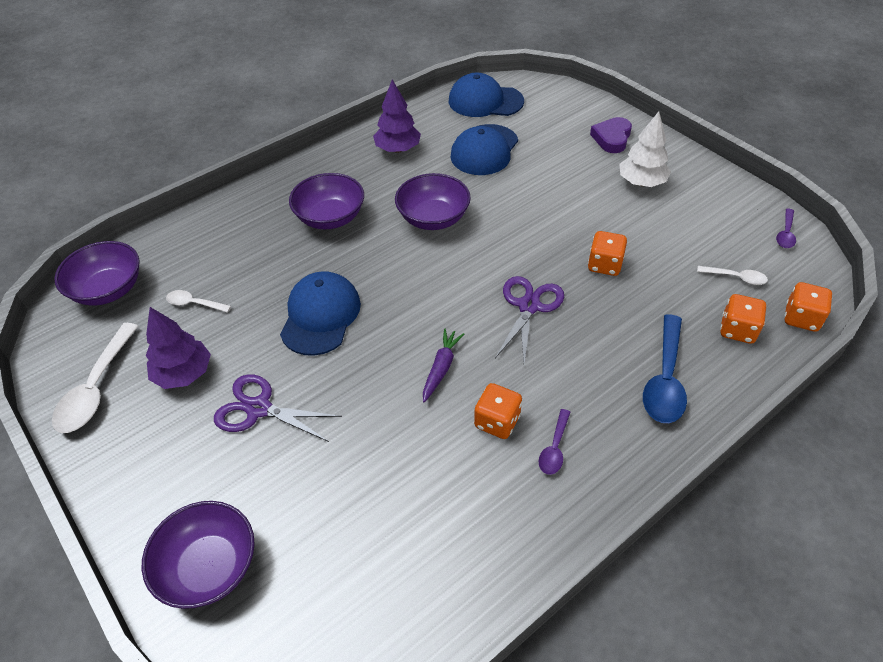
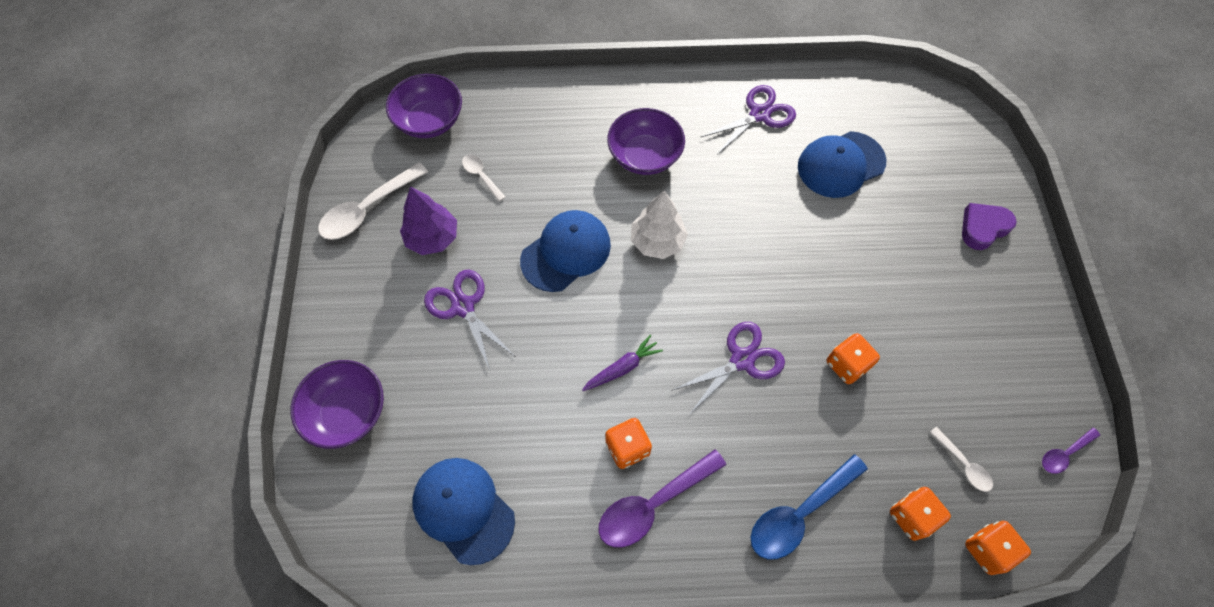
camera: 35 degrees right, 15 degrees up
purple tree [373,80,421,153] -> purple scissors [700,85,796,155]
purple bowl [395,173,471,230] -> none
blue cap [449,73,524,117] -> blue cap moved to [413,458,515,565]
purple spoon [539,409,570,475] -> purple spoon [598,449,726,548], size x1.90
white tree [619,111,671,187] -> white tree moved to [631,191,688,259]

